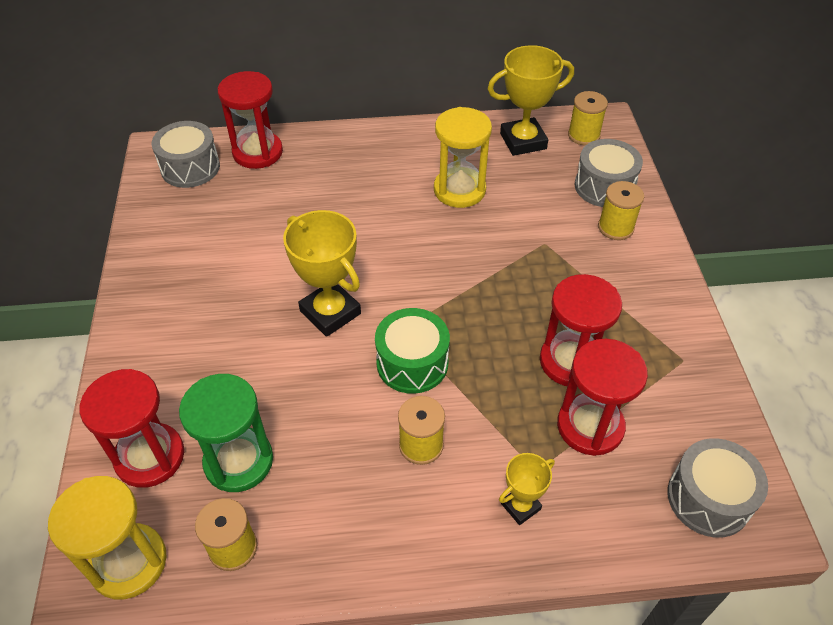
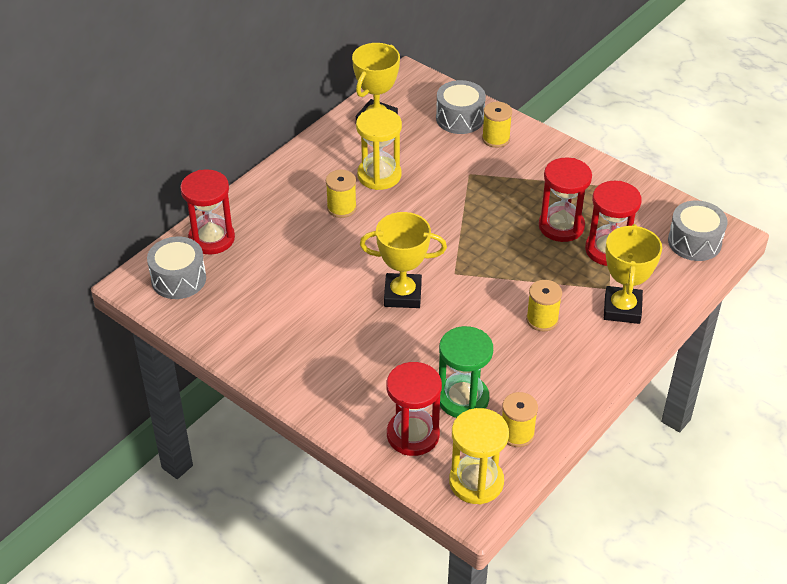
camera: 45 degrees left, 5 degrees down
green drum [375,308,450,394] -> none
yellow trophy [499,453,555,525] -> yellow trophy [604,224,662,324], size x1.83
yellow spool [568,91,608,146] -> yellow spool moved to [326,170,357,218]

